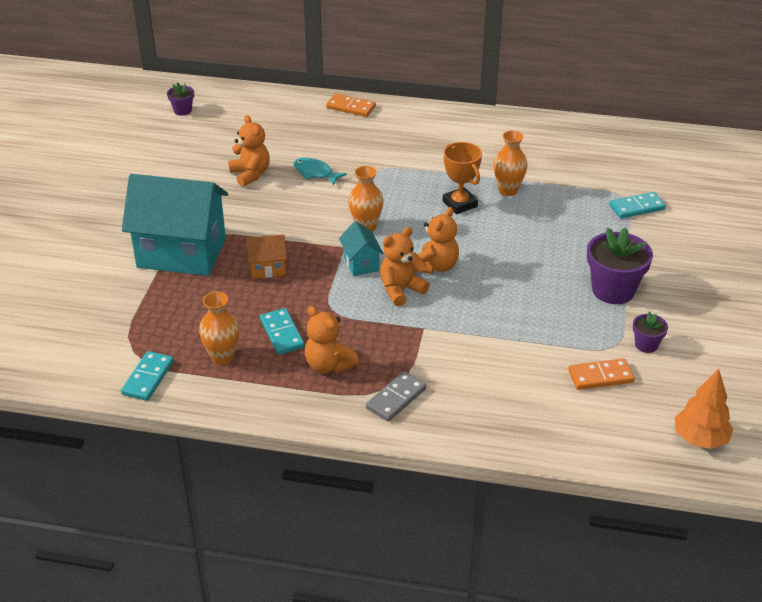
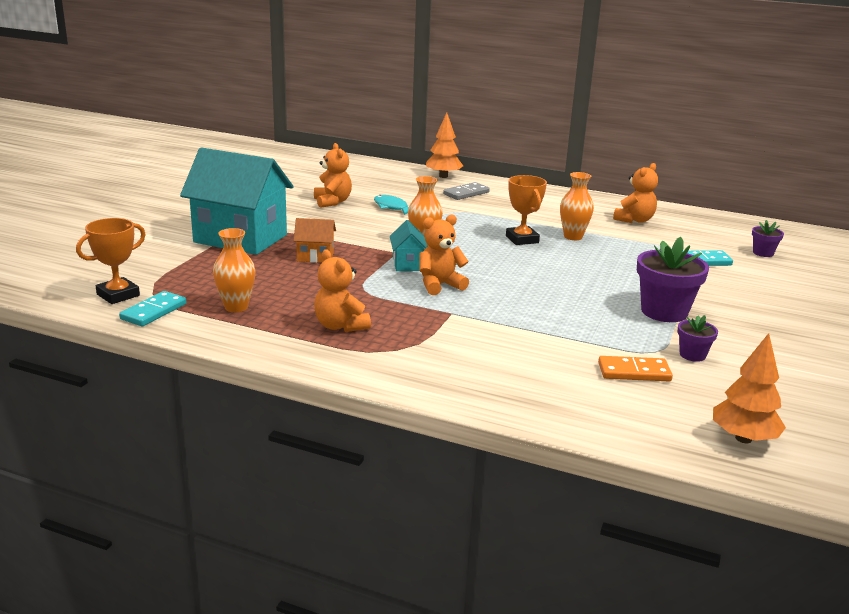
camera: 10 degrees right, 15 degrees down
purple flower pot [167,82,194,116] -> purple flower pot moved to [752,220,784,257]
turquoise domino [260,308,304,355] -> none
orange domino [326,93,376,117] -> orange tree [426,113,463,178]
grey domino [366,371,426,422] -> grey domino moved to [443,182,490,200]
orange teddy bear [414,207,459,274] -> orange teddy bear moved to [613,163,658,223]
none -> orange trophy [76,218,146,304]

